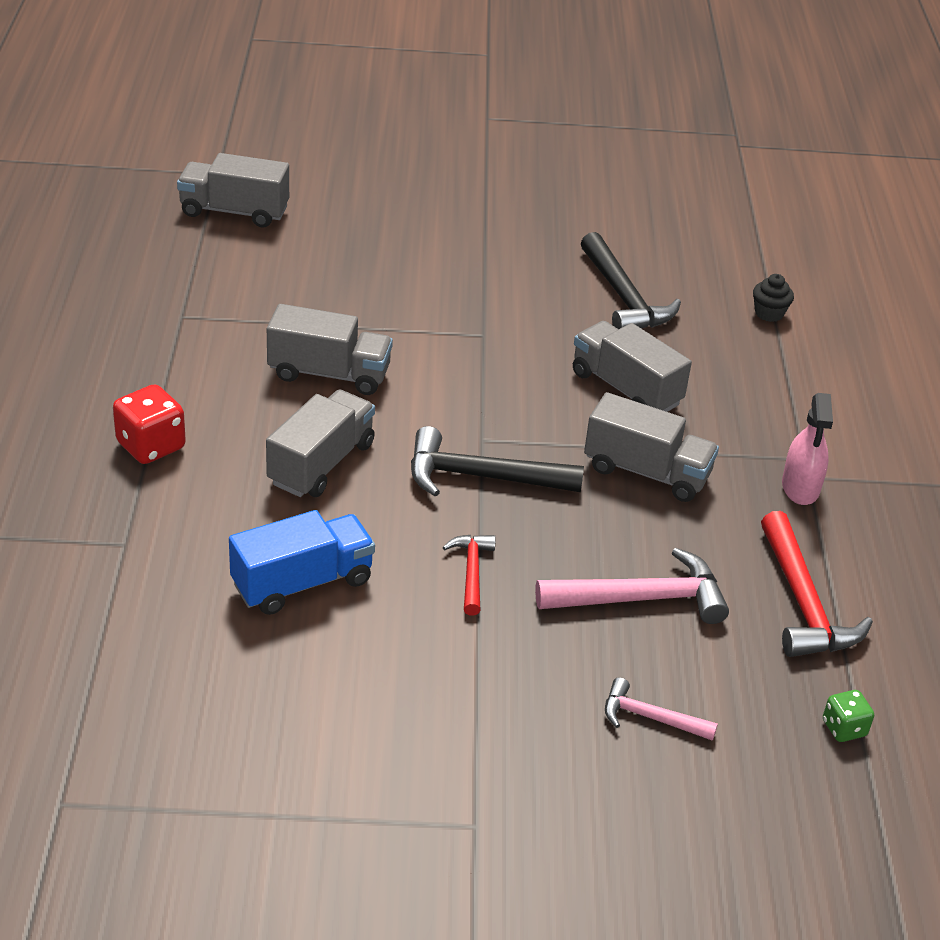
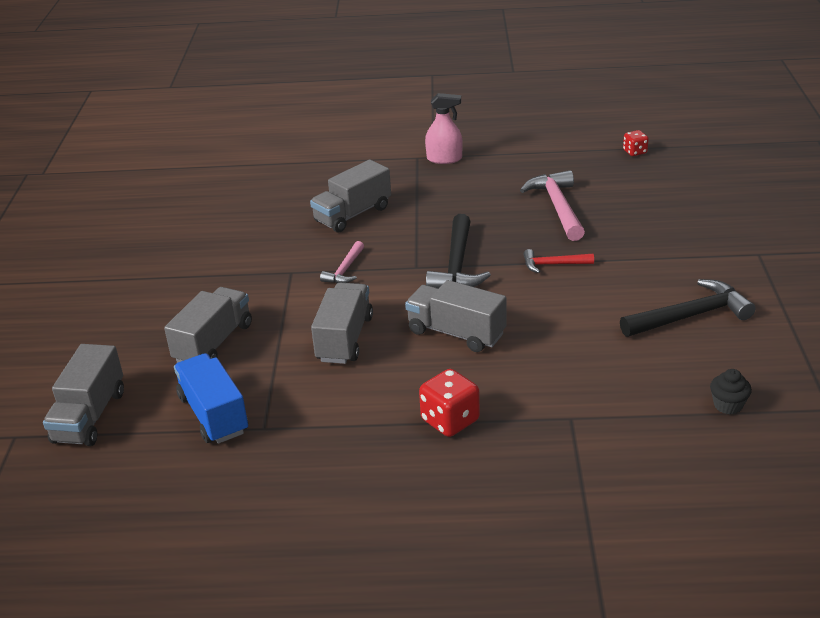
camera: 85 degrees left, 5 degrees down
blue truck [229,510,375,615] -> blue truck moved to [174,353,248,444]
black hammer [581,232,681,329] -> black hammer moved to [620,279,756,337]
grey truck [584,392,719,502] -> grey truck moved to [164,287,252,363]
pink hammer [605,677,718,741] -> pink hammer moved to [320,241,364,284]
black cupcake [753,274,794,322] -> black cupcake moved to [710,369,752,414]
red hammer [761,511,873,657] -> none
green dice [823,690,874,742] -> red dice [623,130,649,156]

